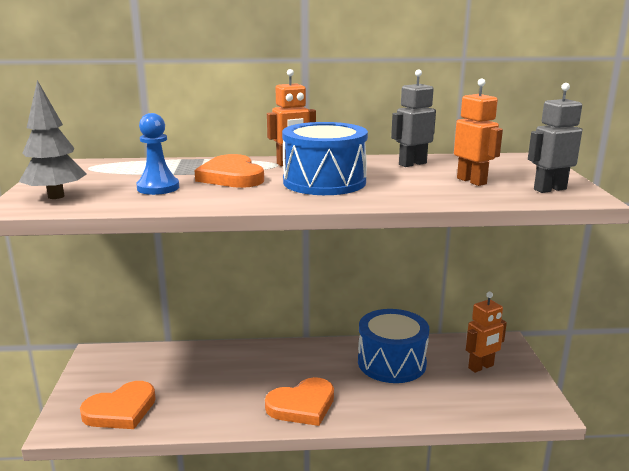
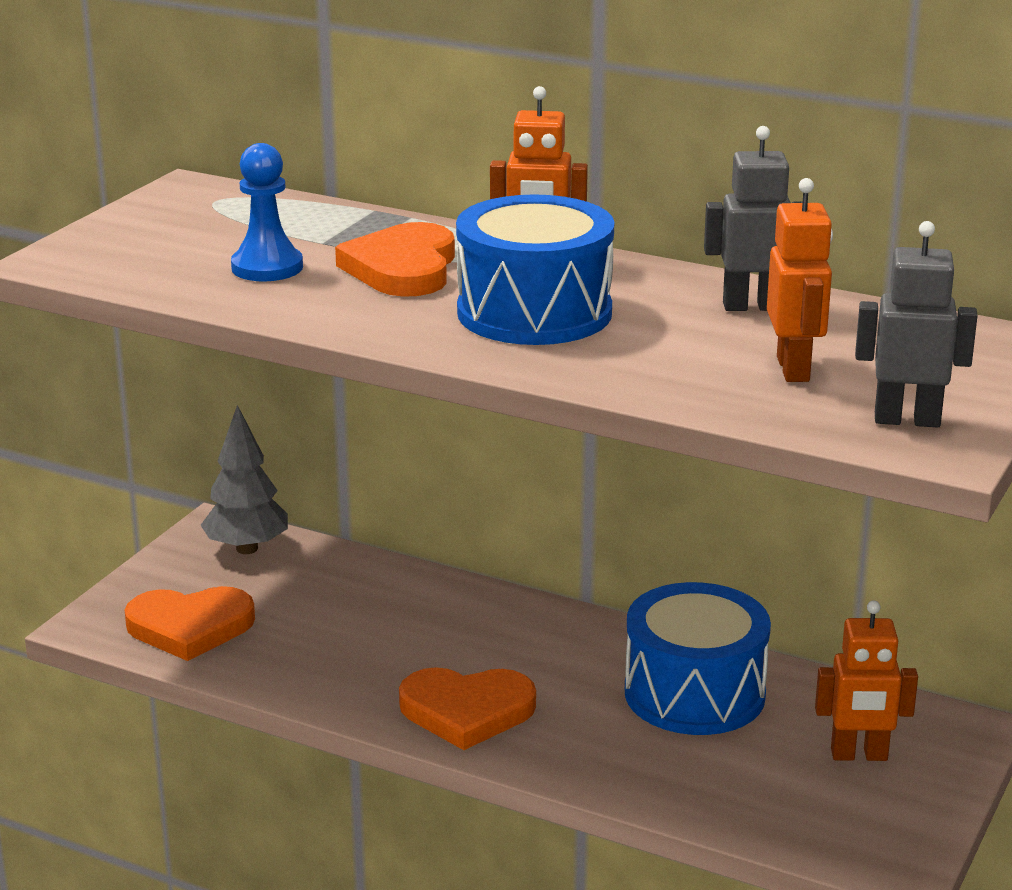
camera: 30 degrees right, 5 degrees up
grey tree [19,80,86,199] -> grey tree moved to [200,405,288,554]

